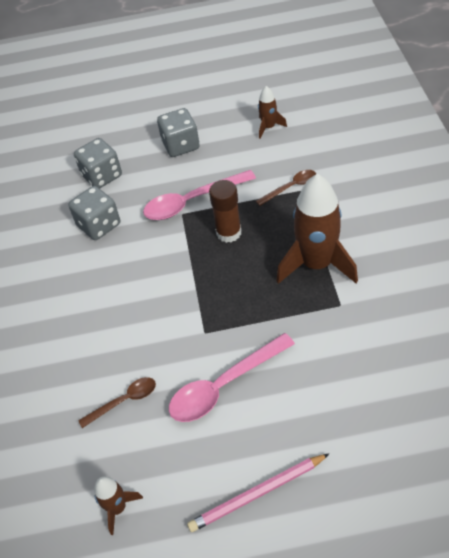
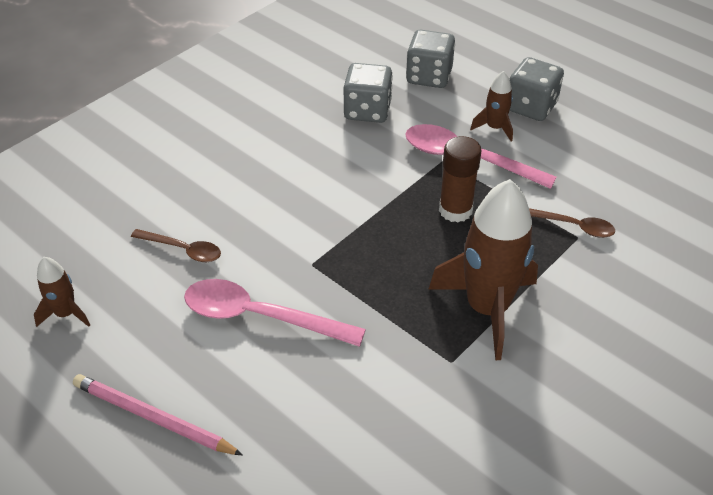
camera: 45 degrees right, 5 degrees down
brown rocket [258,86,287,139] -> brown rocket moved to [470,71,513,142]

